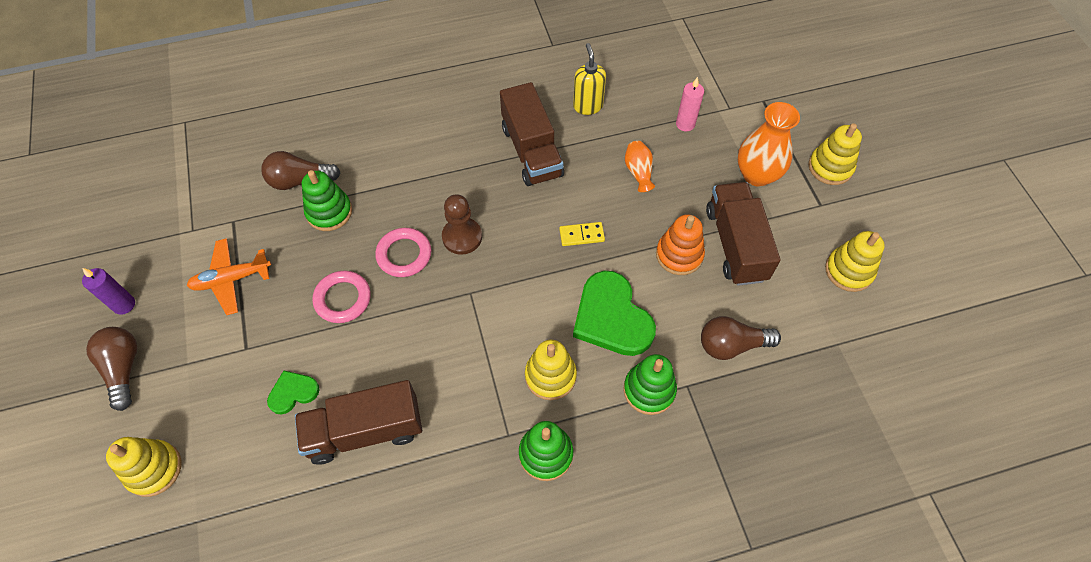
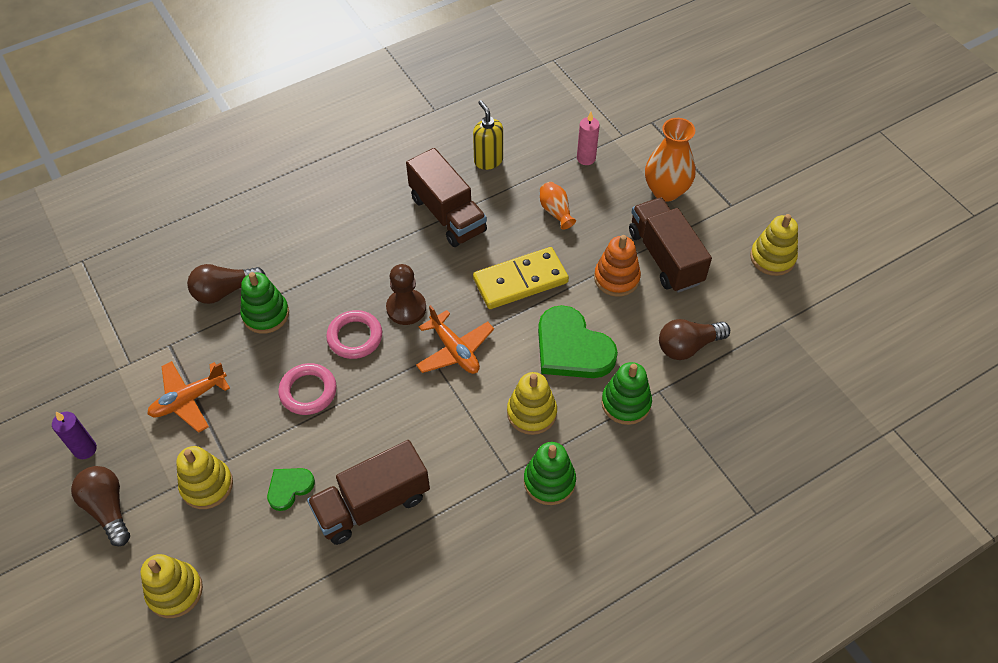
camera: 15 degrees left, 5 degrees down
yellow domino [559,222,605,246] -> yellow domino [473,247,569,309], size x2.06
yellow stacking toy [808,123,862,185] -> yellow stacking toy moved to [176,446,233,509]
none -> orange plane [416,305,494,374]

